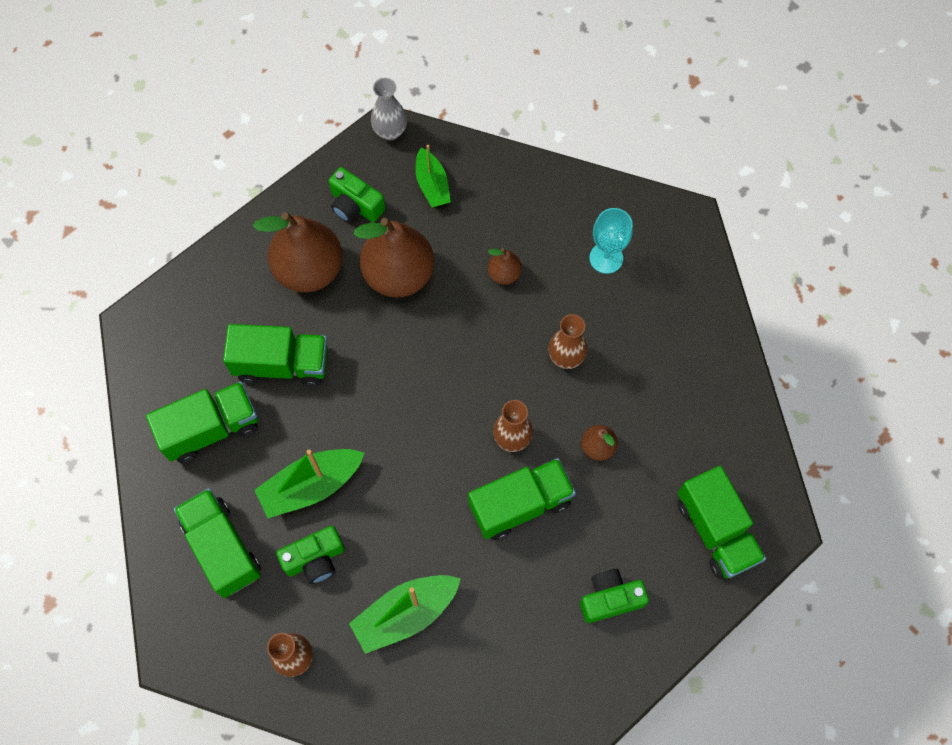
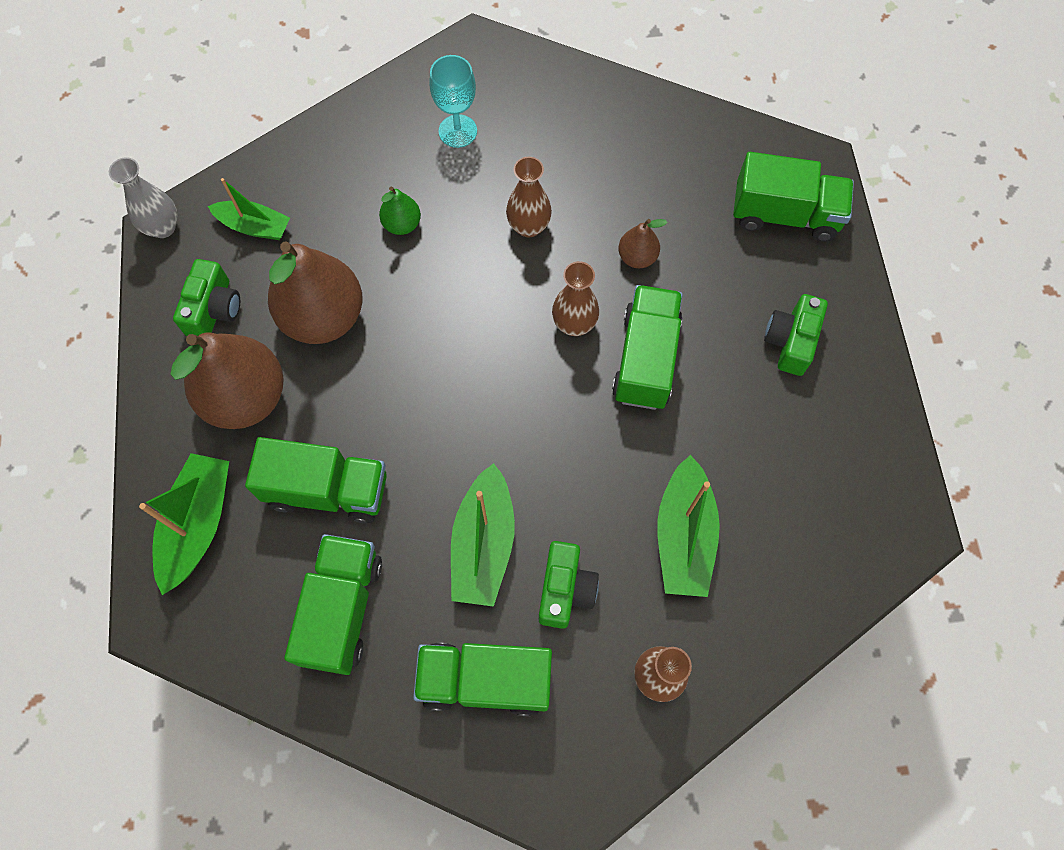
camera: 55 degrees left, 0 degrees up
green truck [223,324,328,386] -> green truck turned 60 degrees clockwise [245,437,387,524]
green camera [329,167,386,223] -> green camera turned 60 degrees counterclockwise [173,259,240,336]
brown pear [487,248,522,285] -> green pear [379,187,421,235]
none -> green boat [139,453,229,595]

